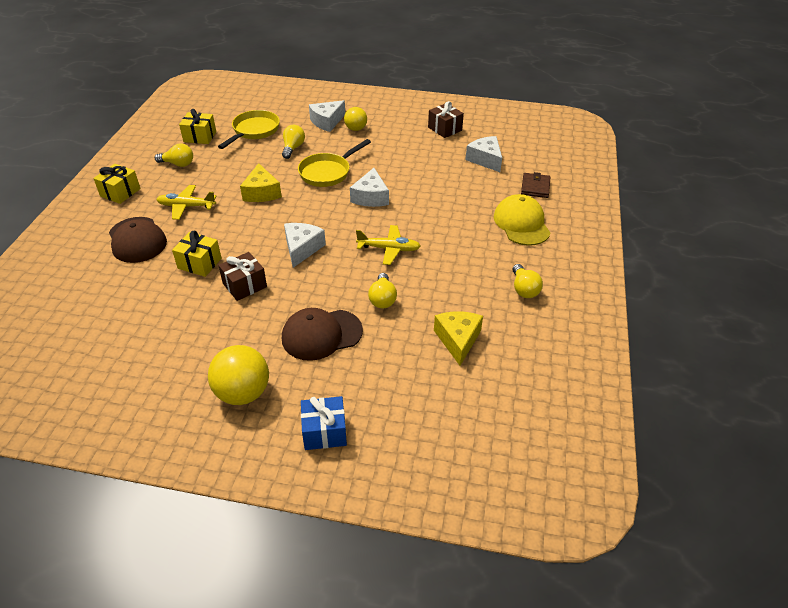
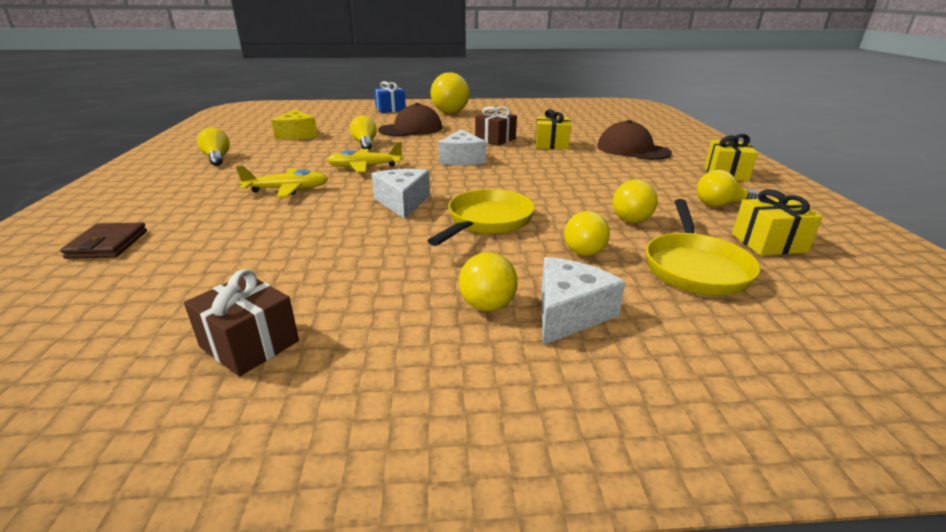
camera: 165 degrees right, 15 degrees down
yellow plane [156,185,216,220] -> yellow plane moved to [236,165,329,198]
yellow cheese [240,163,282,202] -> none
white cheese [465,136,502,172] -> none
yellow cap [494,194,550,246] -> none
none -> yellow ball [612,180,658,223]

